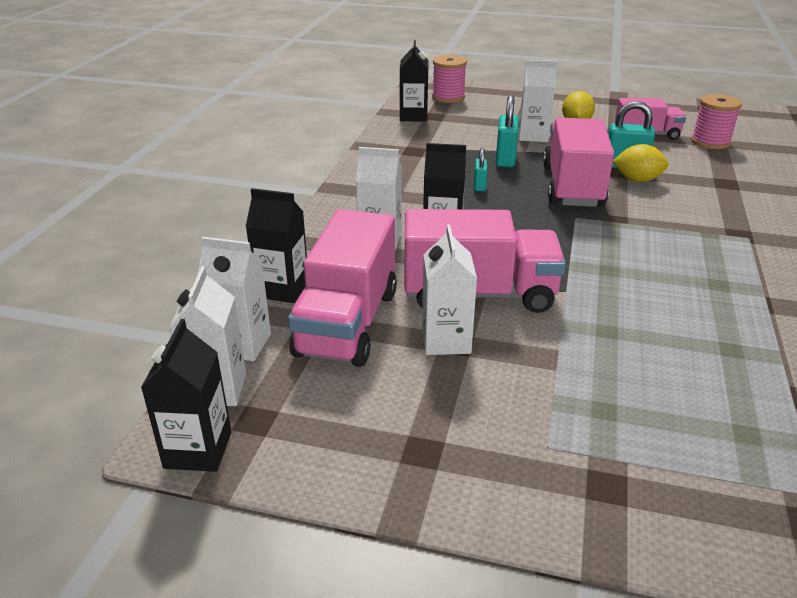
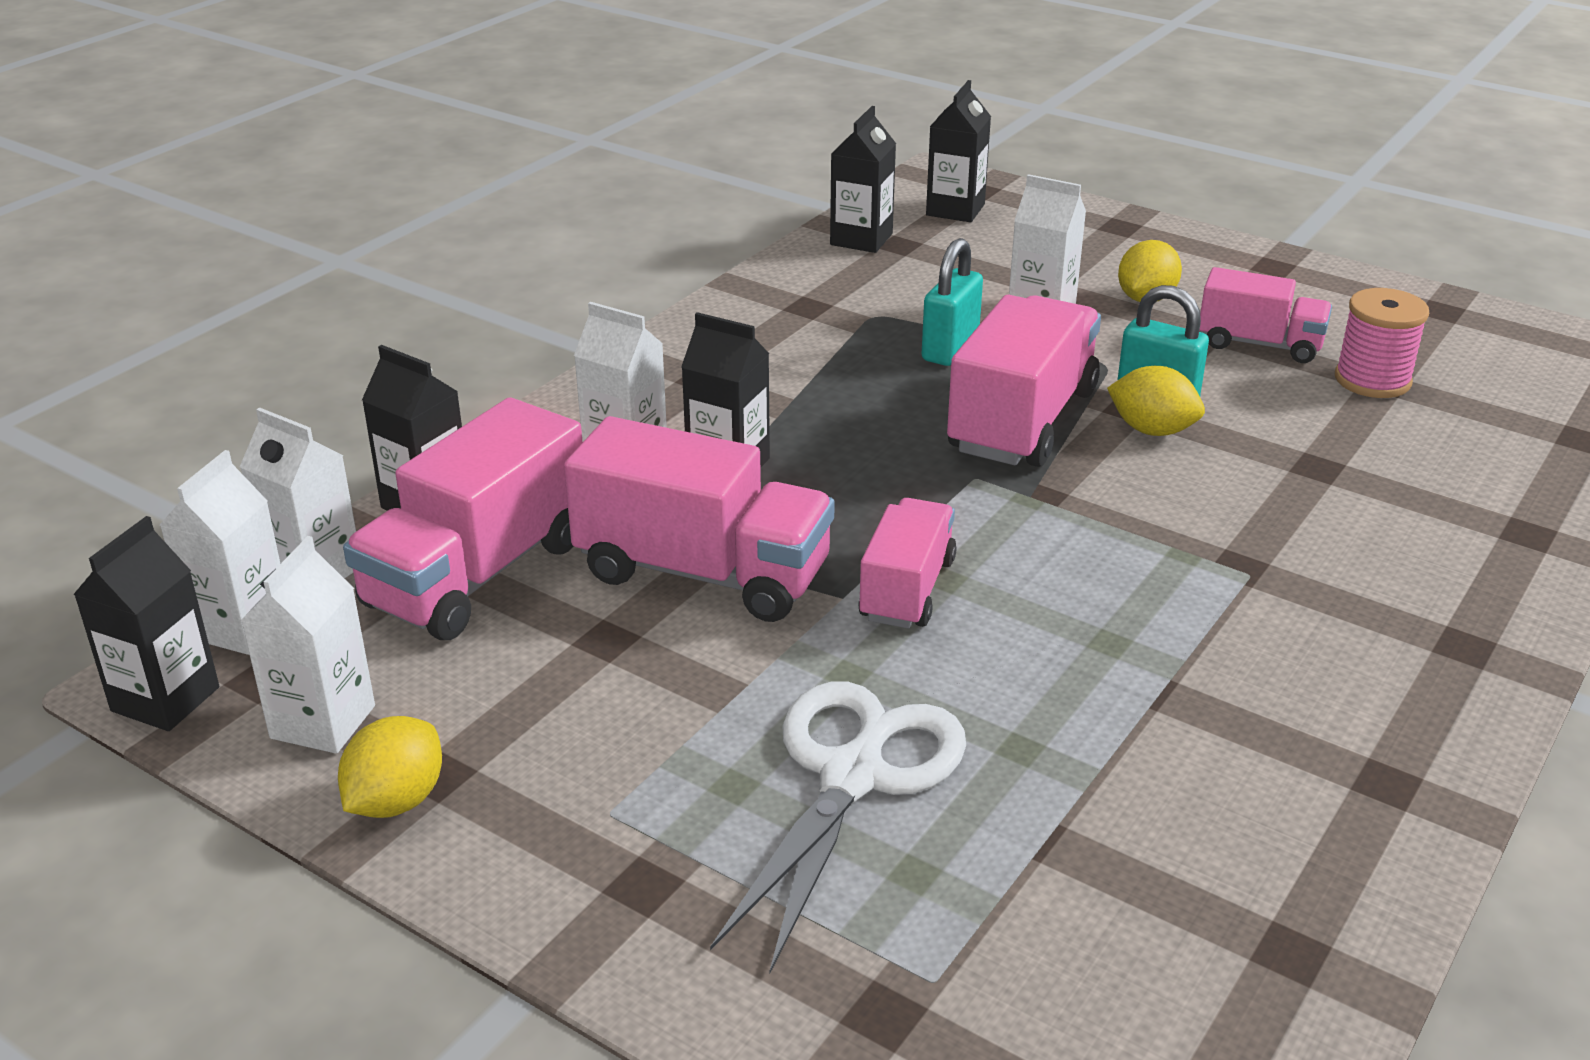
camera: 20 degrees right, 0 degrees up
white carton [422,225,477,355] -> white carton moved to [241,536,375,754]
pink spool [432,55,467,103] -> black carton [926,80,991,222]
turquoise padlock [474,148,487,191] -> none
none -> yellow lemon [338,716,442,818]
none -> white scissors [710,681,966,975]
none -> pink truck [858,498,957,628]

